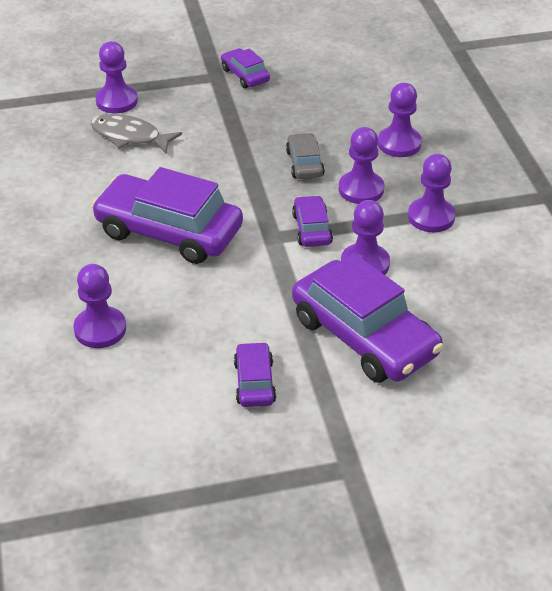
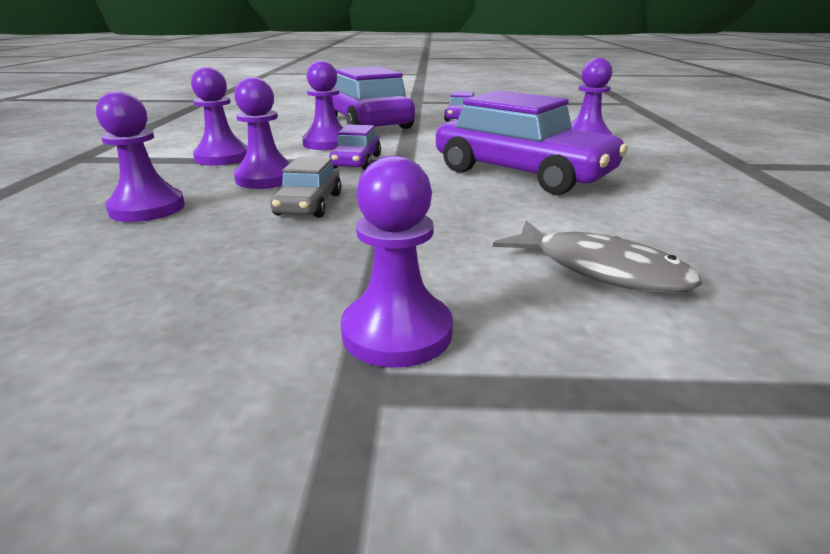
camera: 165 degrees left, 15 degrees down
purple pawn [95,41,138,114] -> purple pawn moved to [341,156,453,368]
purple car [221,48,270,88] -> none

